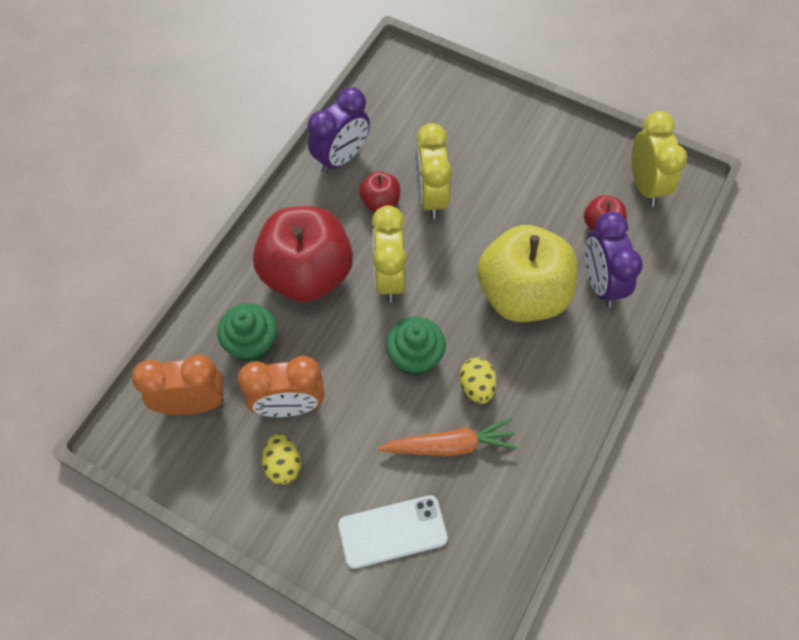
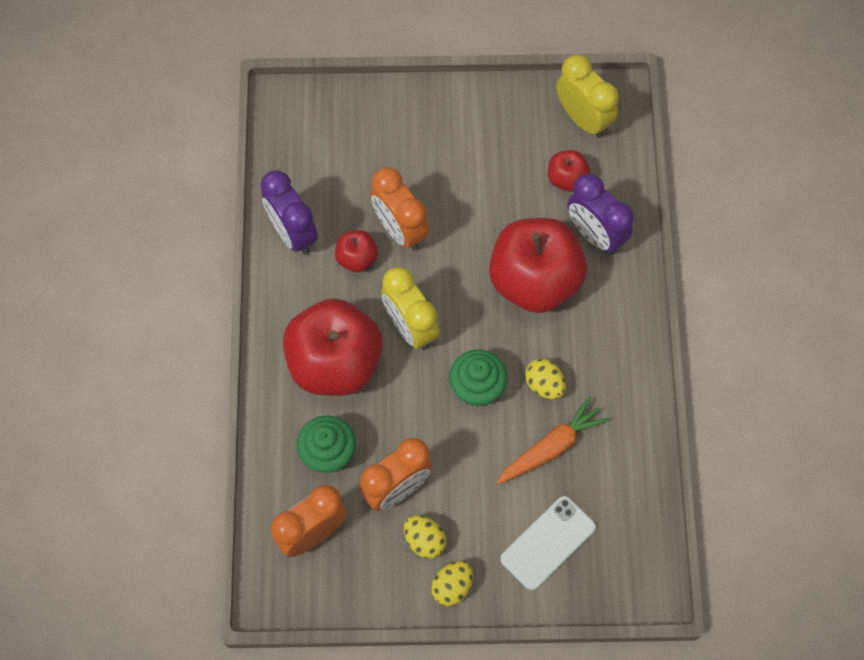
camera: 30 degrees left, 5 degrees up
purple clock [307,87,370,174] -> purple clock turned 135 degrees clockwise [260,170,318,255]
yellow clock [416,123,452,219] -> orange clock [371,167,429,251]
yellow apple [477,225,578,322] -> red apple [489,218,587,313]
none -> yellow egg [431,561,473,606]

